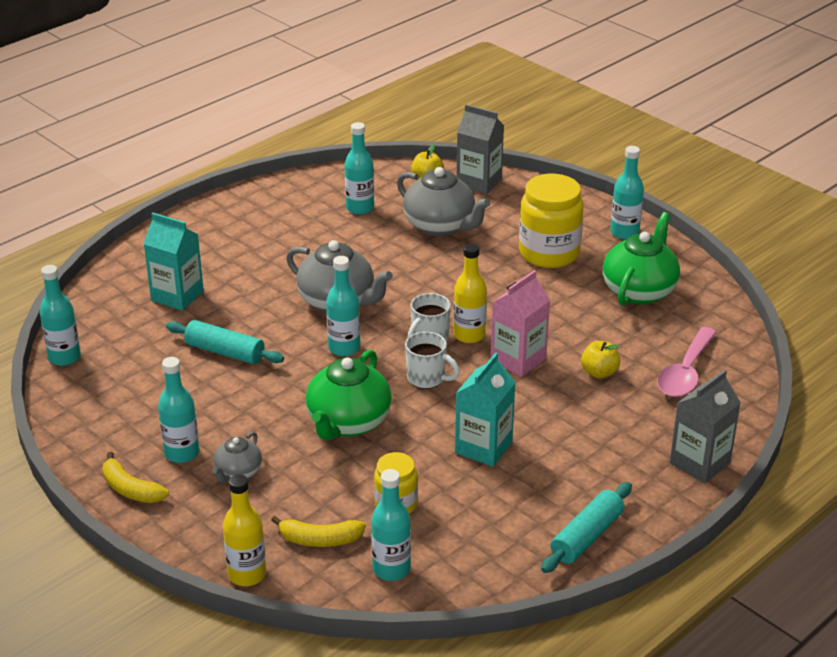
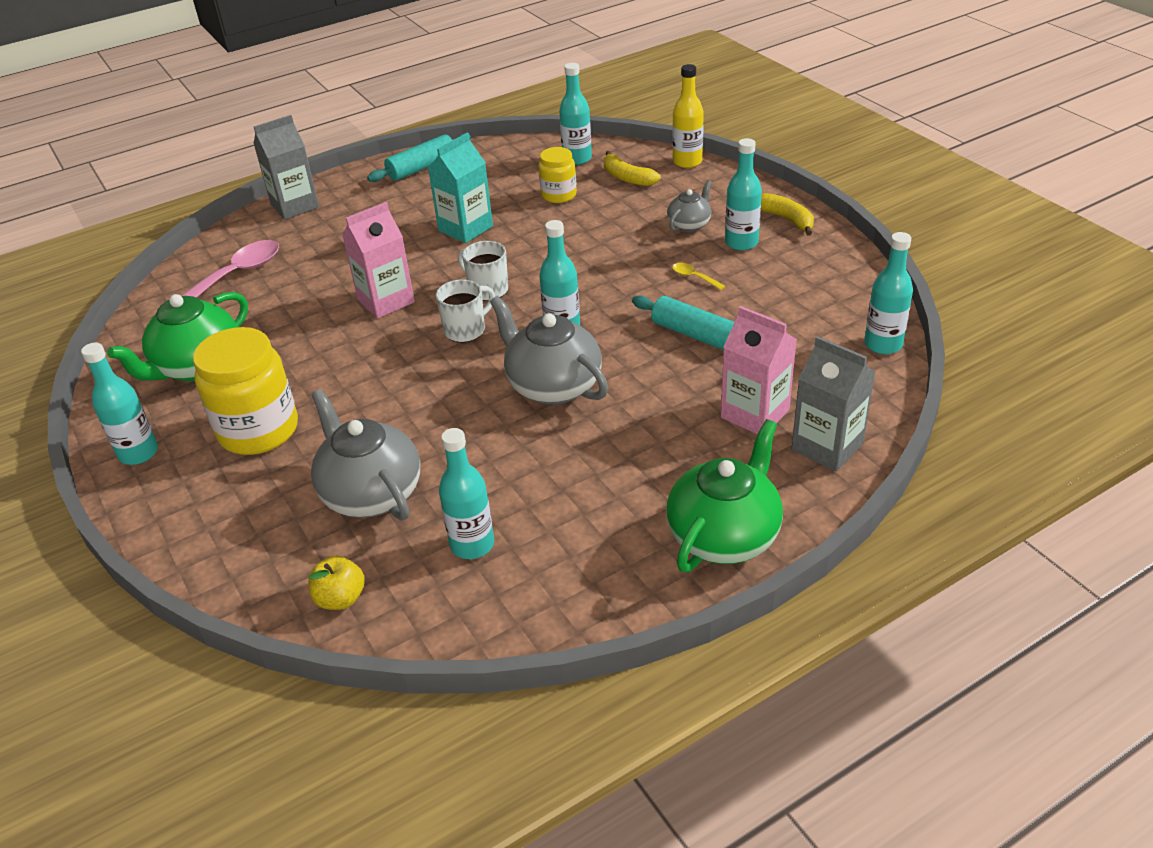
camera: 165 degrees left, 5 degrees up
turquoise carton [144,213,204,311] -> pink carton [721,306,797,434]
yellow banana [271,516,366,547] -> yellow banana turned 150 degrees counterclockwise [604,151,661,186]
green teapot [306,350,392,440] -> green teapot moved to [666,419,783,572]
yellow bottle [454,243,487,343] -> none
grey carton [457,104,504,195] -> grey carton moved to [792,336,875,472]
yellow apple [581,341,620,379] -> none
none -> yellow spoon [672,263,725,290]

